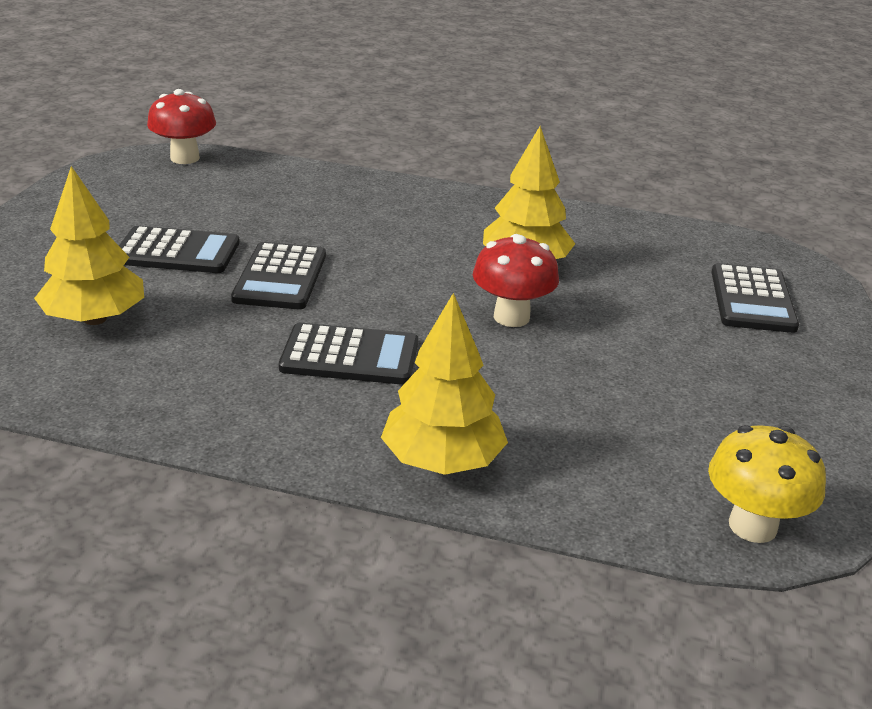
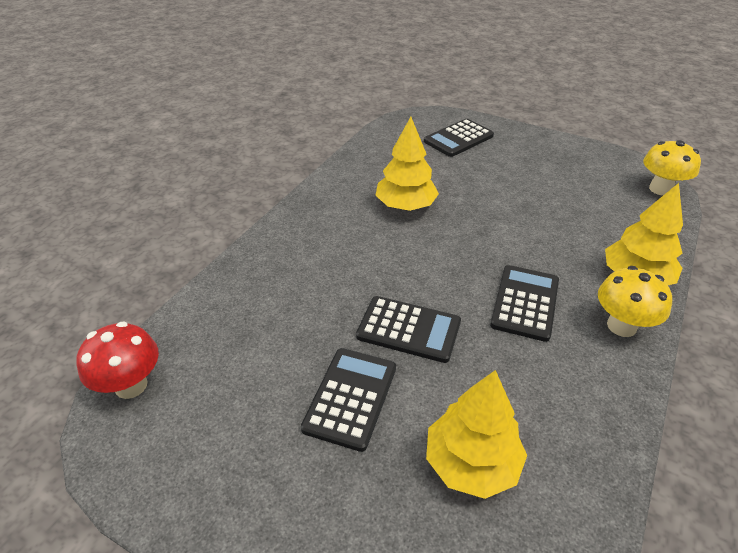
camera: 75 degrees left, 10 degrees up
red mushroom [473,234,559,327] -> none
black calculator [712,263,799,333] -> black calculator turned 120 degrees clockwise [424,119,494,157]
none -> yellow mushroom [598,266,672,337]

